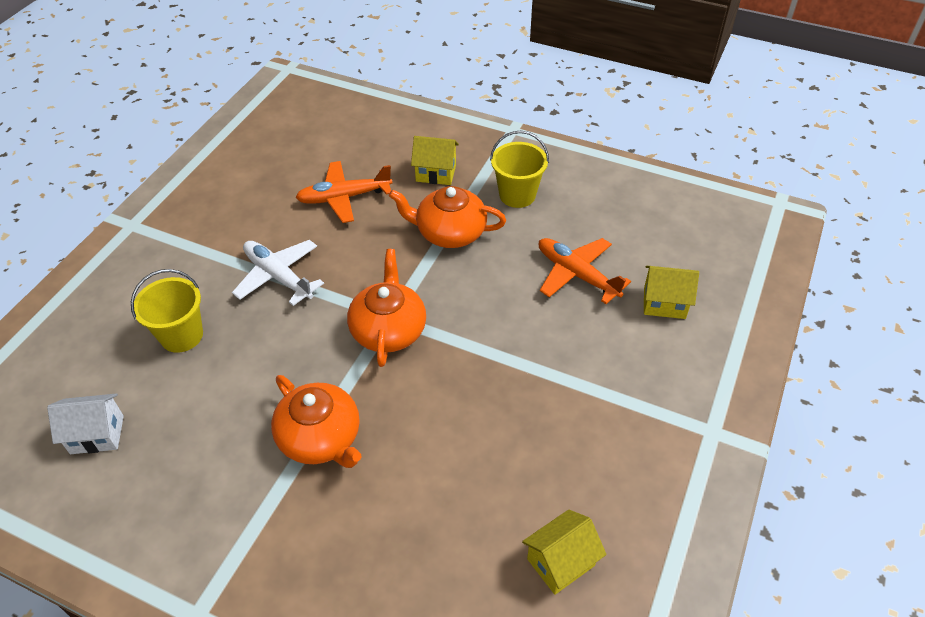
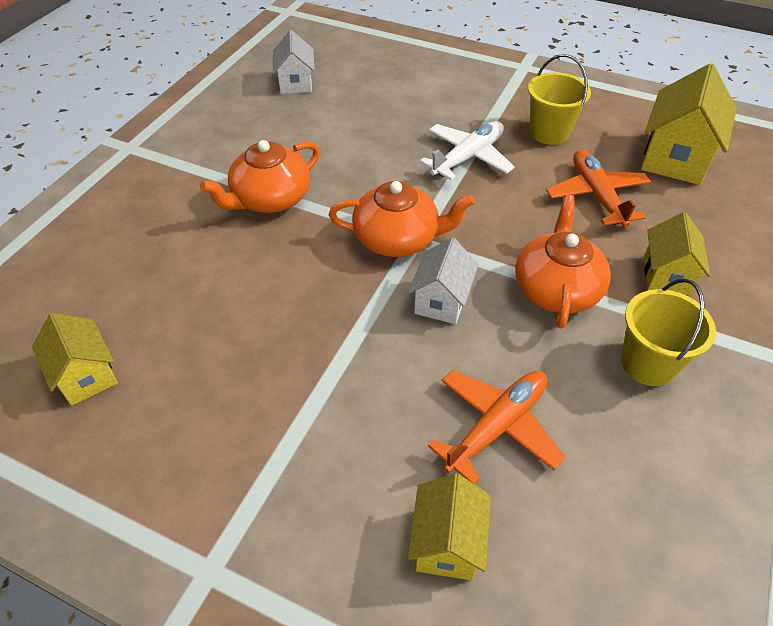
camera: 90 degrees right, 0 degrees up
yellow bucket [131,269,203,353] -> yellow bucket moved to [528,54,591,145]
none -> white house [408,238,478,324]
none -> yellow house [641,64,737,185]

